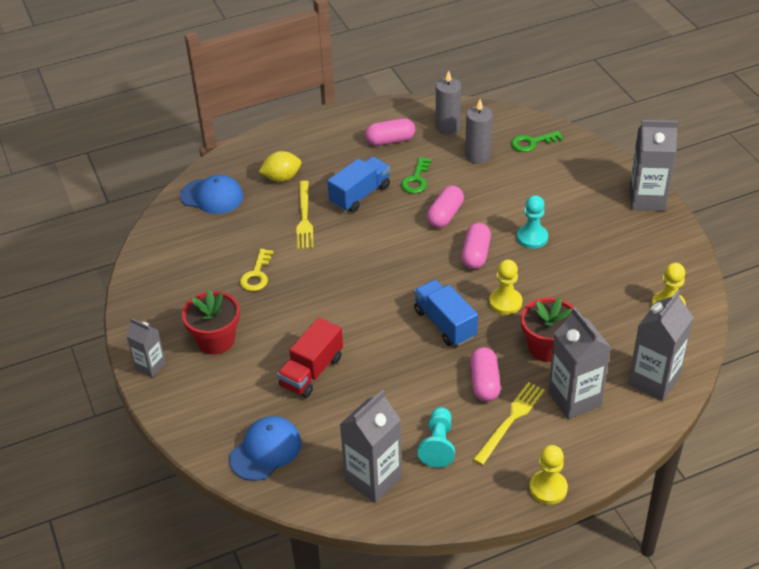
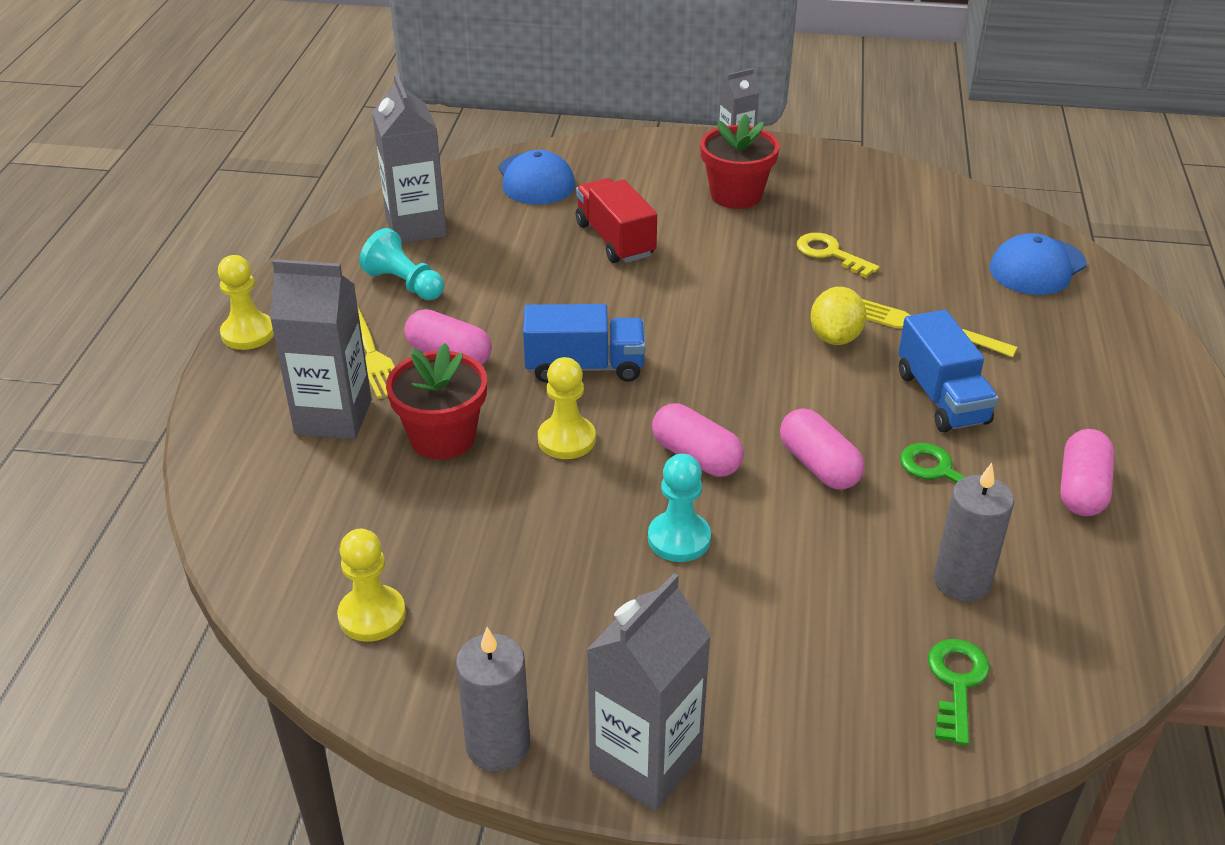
camera: 120 degrees right, 5 degrees down
yellow lemon [259,151,301,182] -> yellow lemon moved to [810,287,867,345]
grey candle [436,70,461,135] -> grey candle moved to [456,627,530,772]
grey carton [628,290,694,401] -> none

